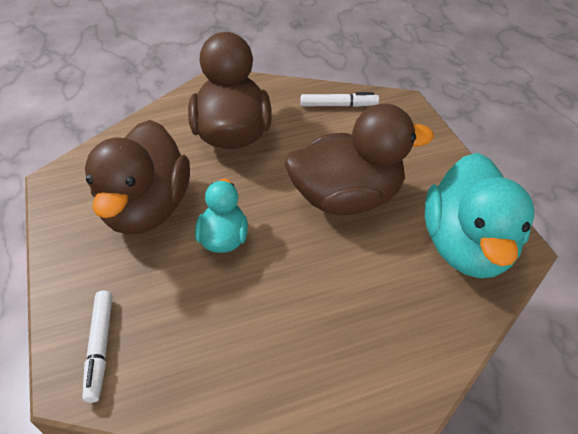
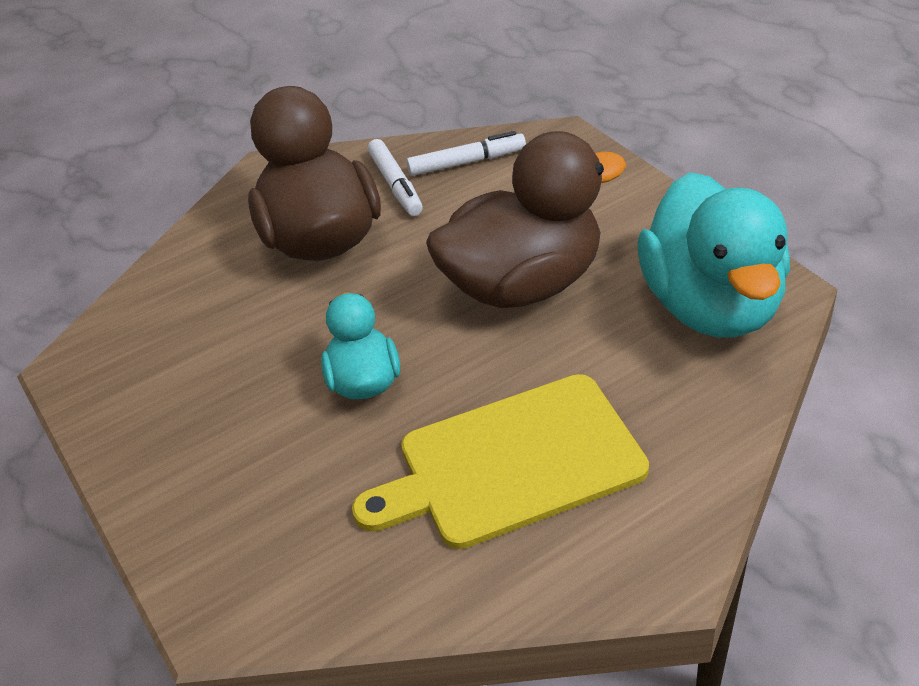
camera: 10 degrees left, 5 degrees down
white marker [82,291,112,403] -> white marker moved to [367,139,423,216]
brown duck [85,120,190,235] -> none
none -> yellow cutting board [352,374,649,549]

